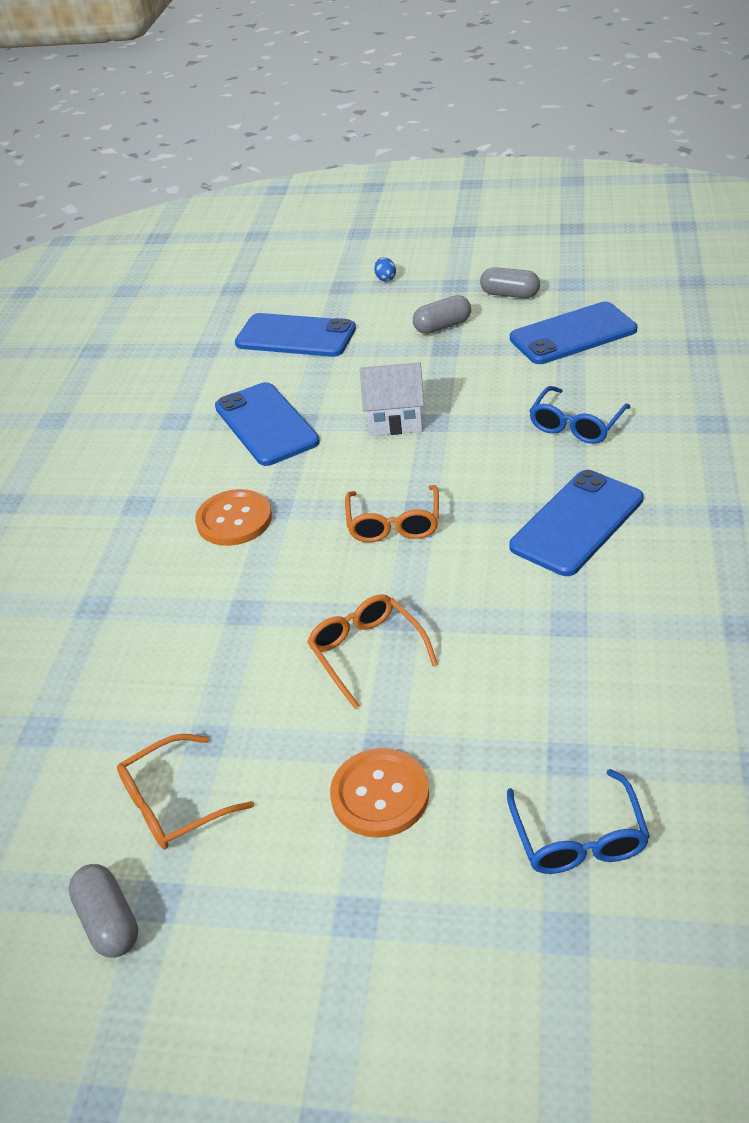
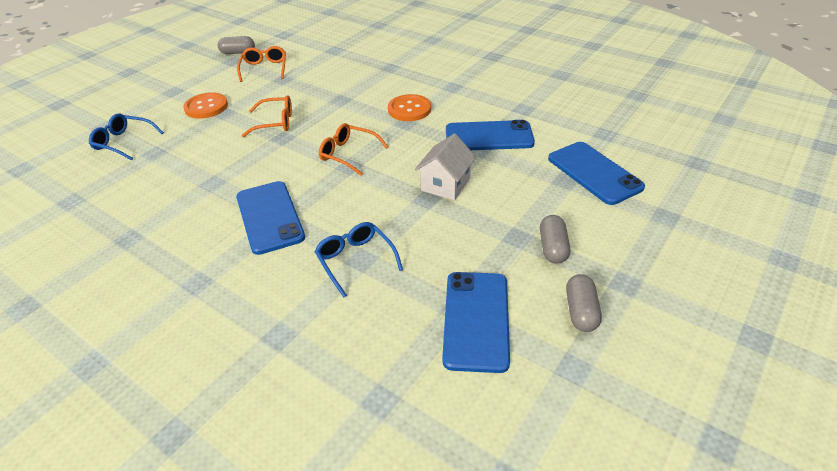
camera: 115 degrees right, 0 degrees up
blue phone [235,313,356,357] -> blue phone turned 75 degrees counterclockwise [548,142,645,205]
blue egg [374,257,396,282] -> none
grey capsule [480,267,540,298] -> grey capsule turned 45 degrees counterclockwise [566,274,602,332]

